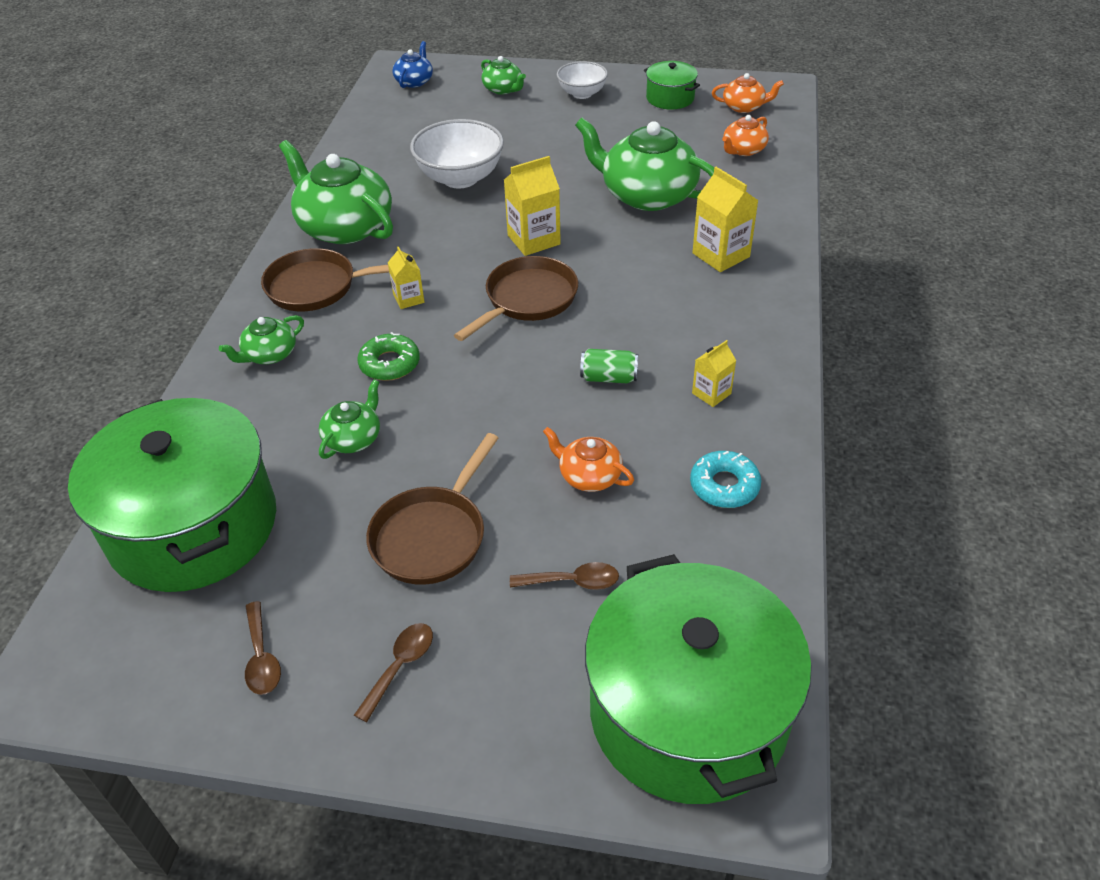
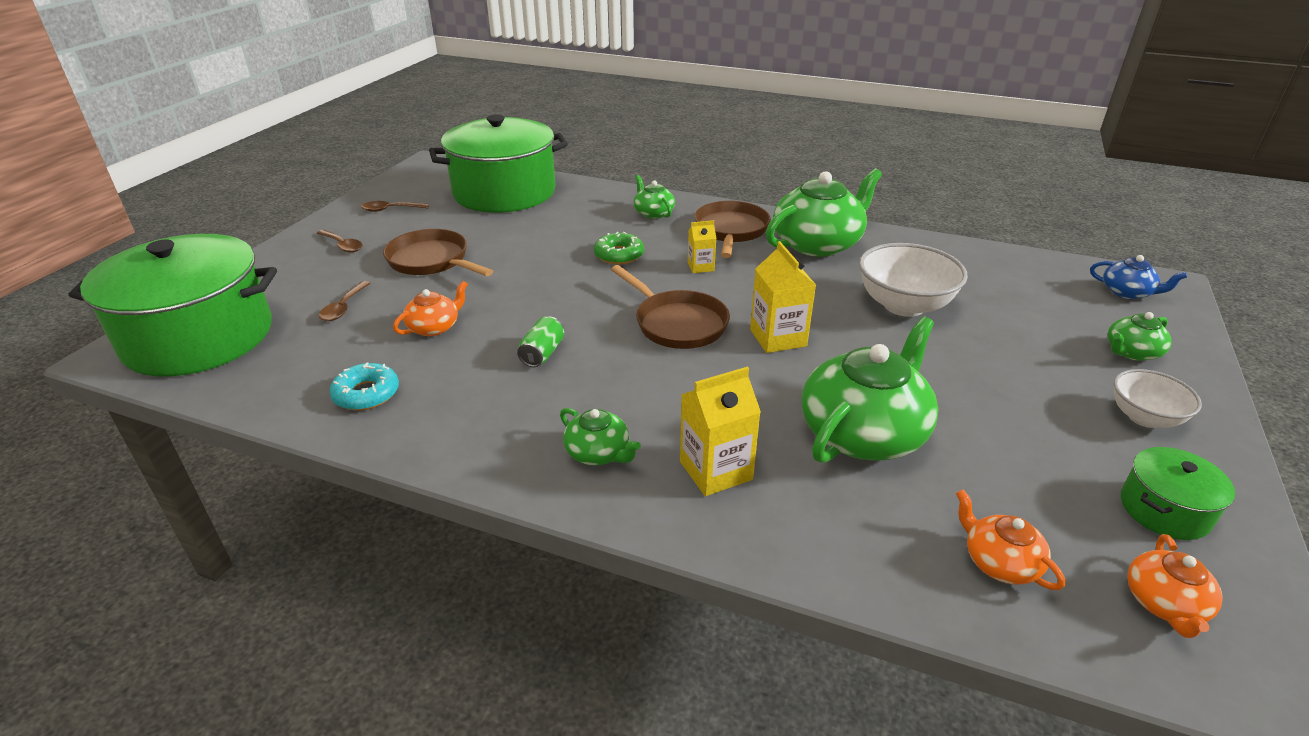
camera: 100 degrees right, 10 degrees down
green teapot [319,380,380,459] -> green teapot moved to [560,408,641,465]
yellow carton [692,340,736,407] -> none

